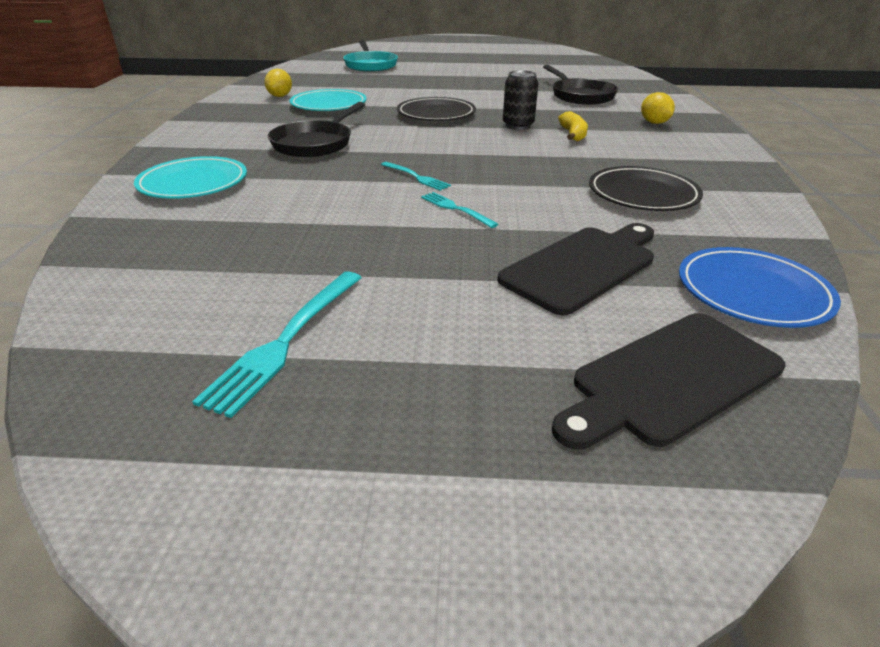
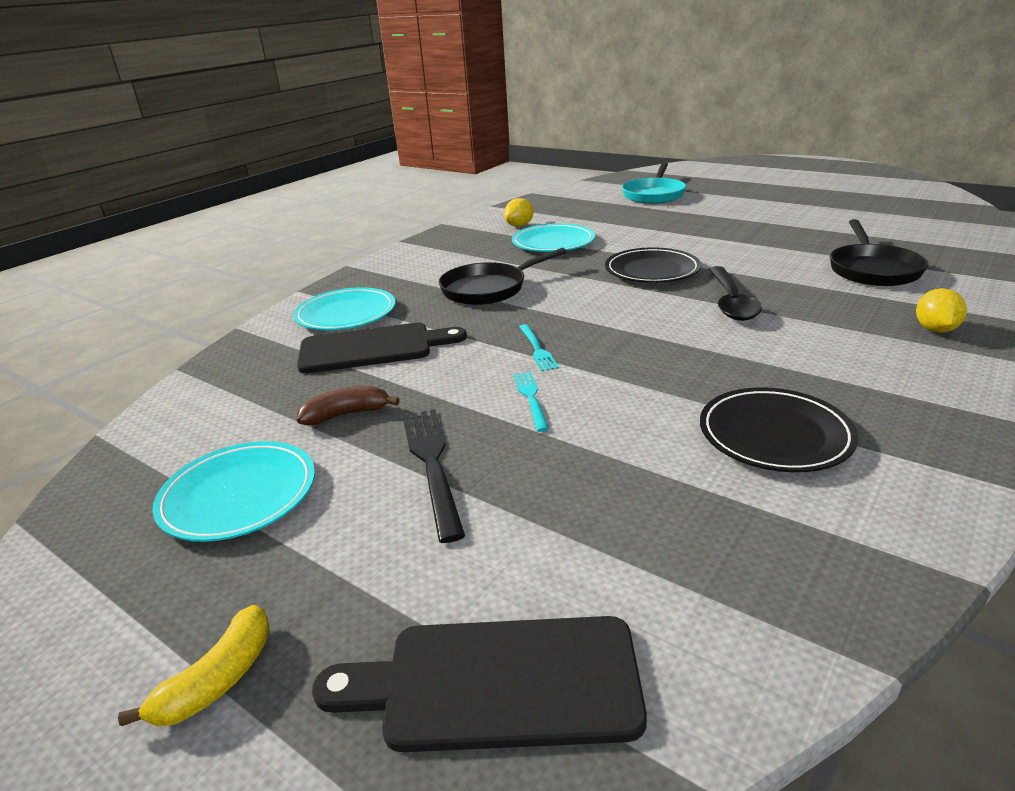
camera: 35 degrees right, 5 degrees down
turquoise fork [192,272,362,418] -> turquoise plate [152,441,315,542]
black cutting board [498,223,654,316] -> black cutting board moved to [297,323,467,374]
black can [503,70,539,130] -> black spoon [708,266,762,321]
yellow banana [558,111,588,141] -> yellow banana moved to [118,605,270,726]
blue plate [679,247,841,328] -> none
none -> brown banana [297,386,400,425]
none -> black fork [402,409,465,543]

